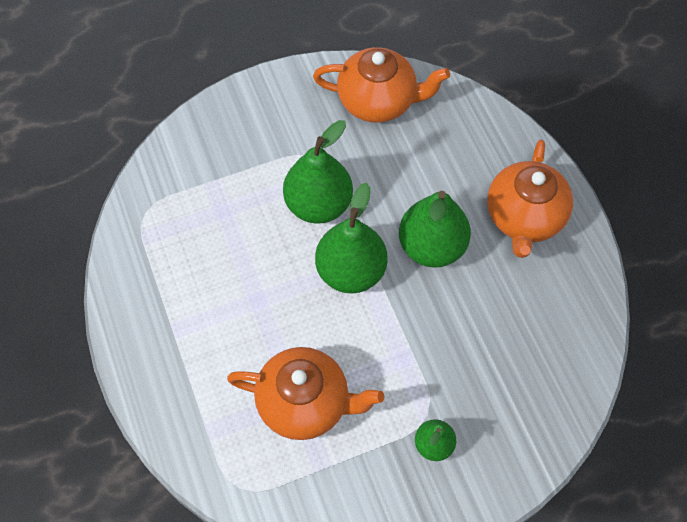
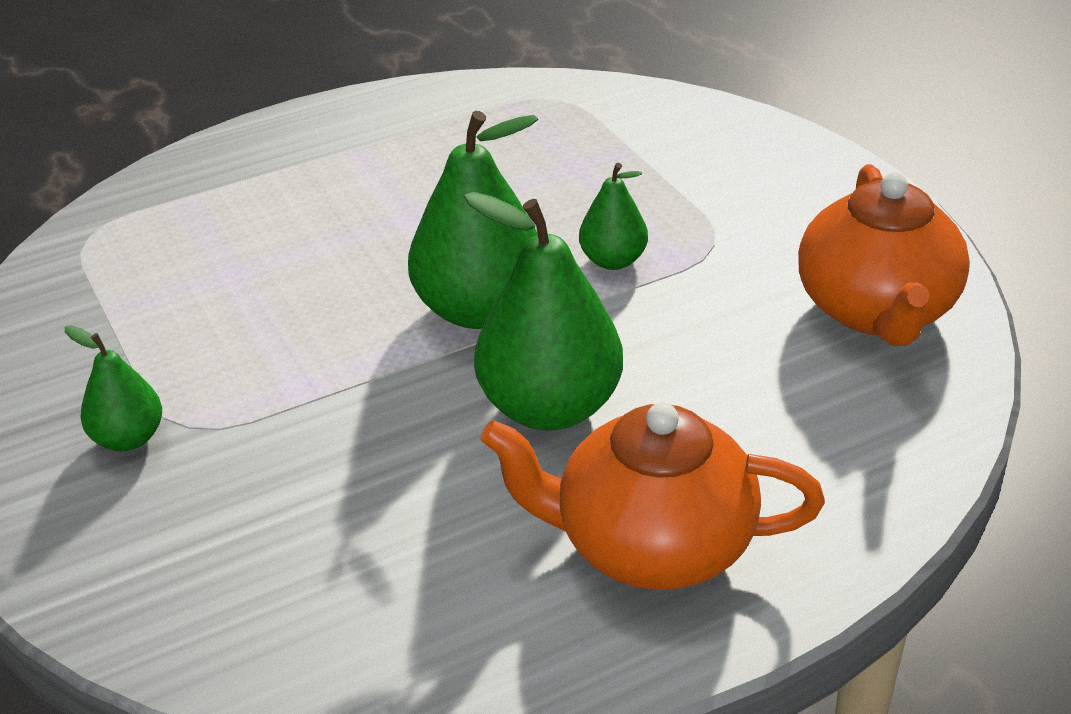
camera: 85 degrees right, 25 degrees down
orange teapot [227,347,384,440] -> none
green pear [283,120,353,224] -> green pear [579,163,648,270], size x0.53

